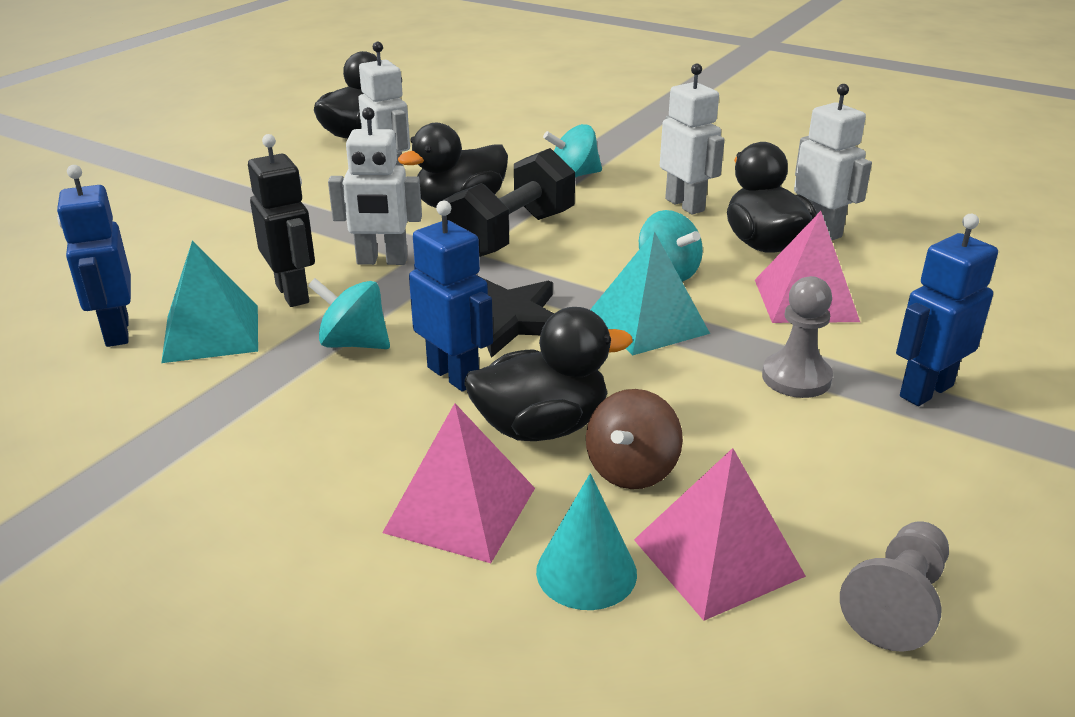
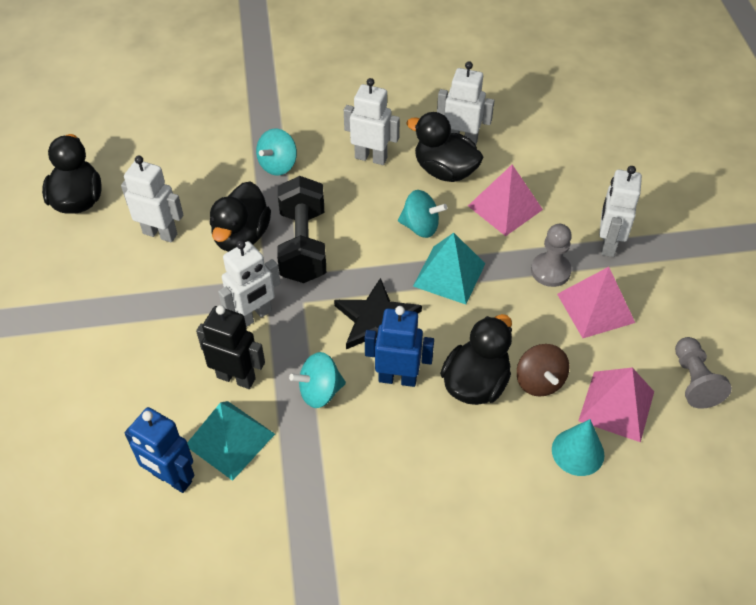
camera: 40 degrees left, 20 degrees up
pink pyramid [382,403,535,563] -> pink pyramid moved to [557,267,635,338]
blue robot [896,214,998,406] -> white robot [599,166,642,257]

